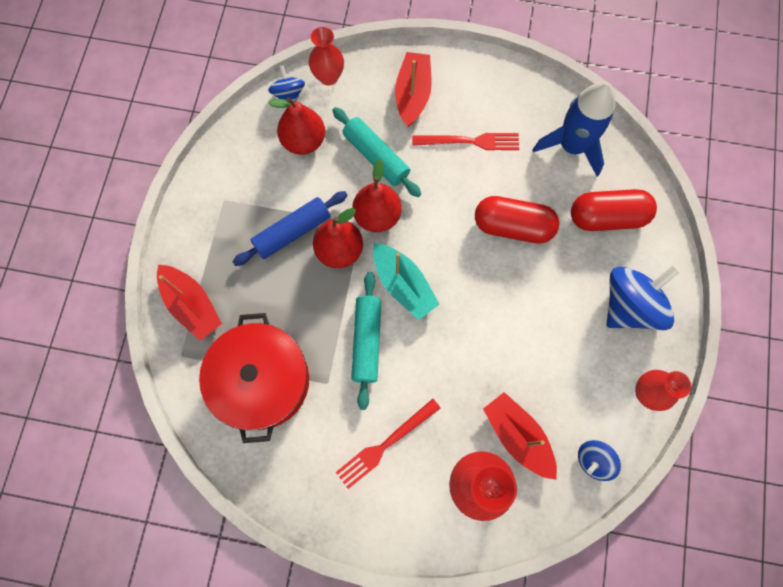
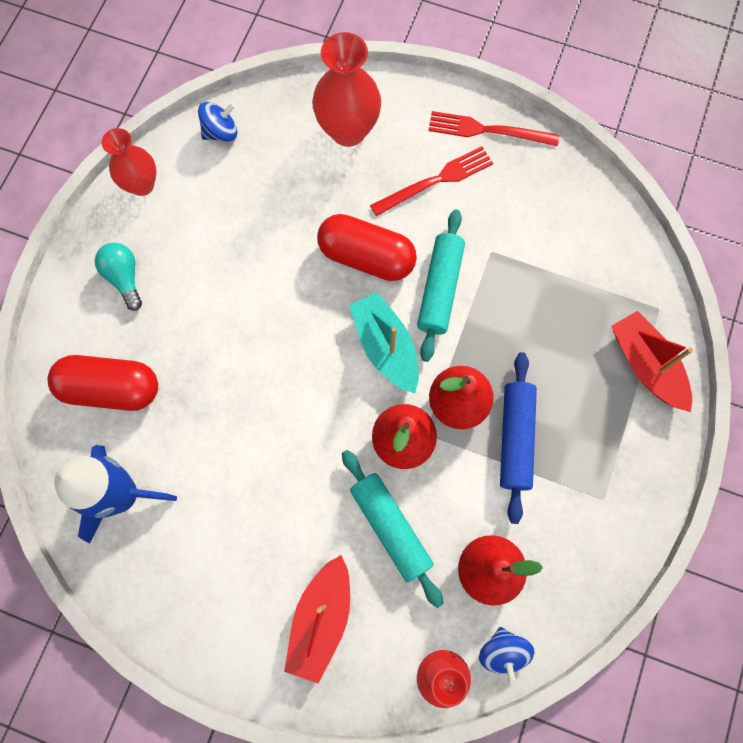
camera: 170 degrees left, 0 degrees up
red pot [199,313,309,443] -> none
blue rolling pin [233,191,348,266] -> blue rolling pin turned 60 degrees counterclockwise [500,352,537,524]
red fork [412,133,519,150] -> red fork moved to [428,111,559,146]
red capsule [475,196,559,244] -> red capsule moved to [317,214,417,281]
red boat [483,392,557,480] -> none
blue spinning top [606,265,680,330] -> turquoise light bulb [95,243,142,311]

